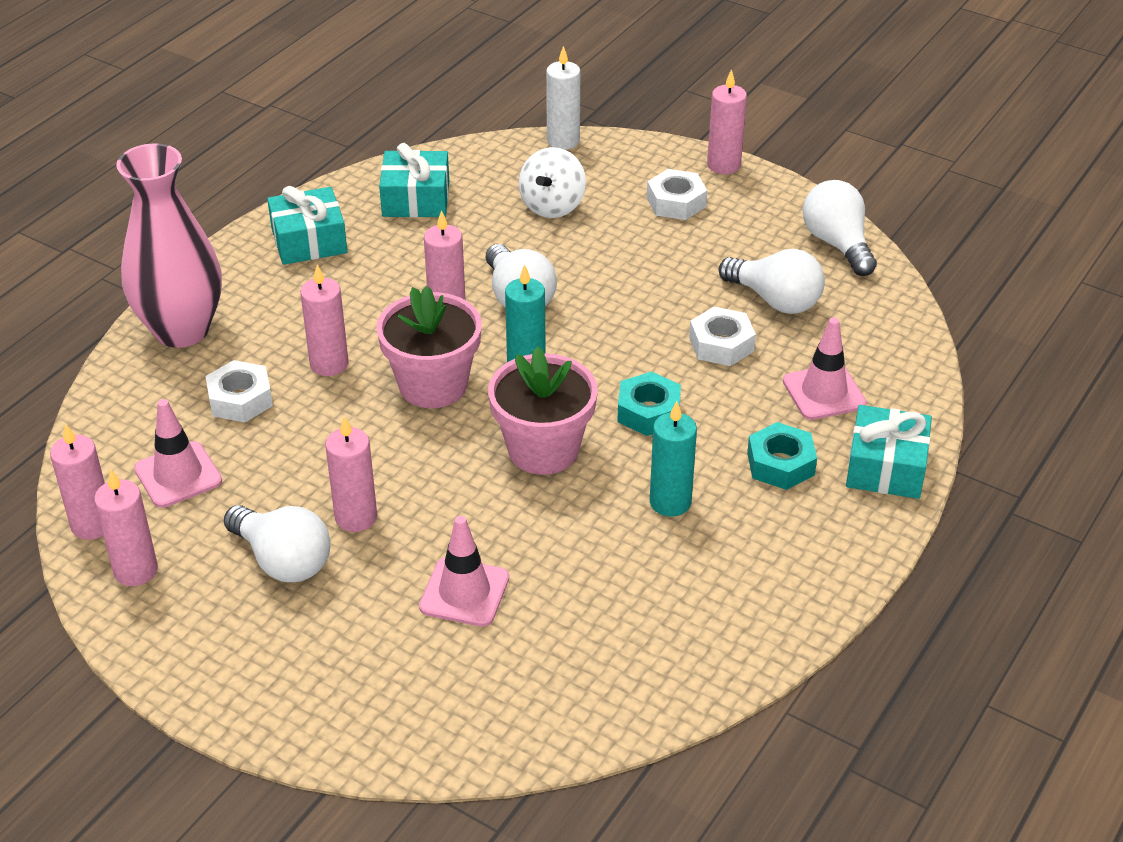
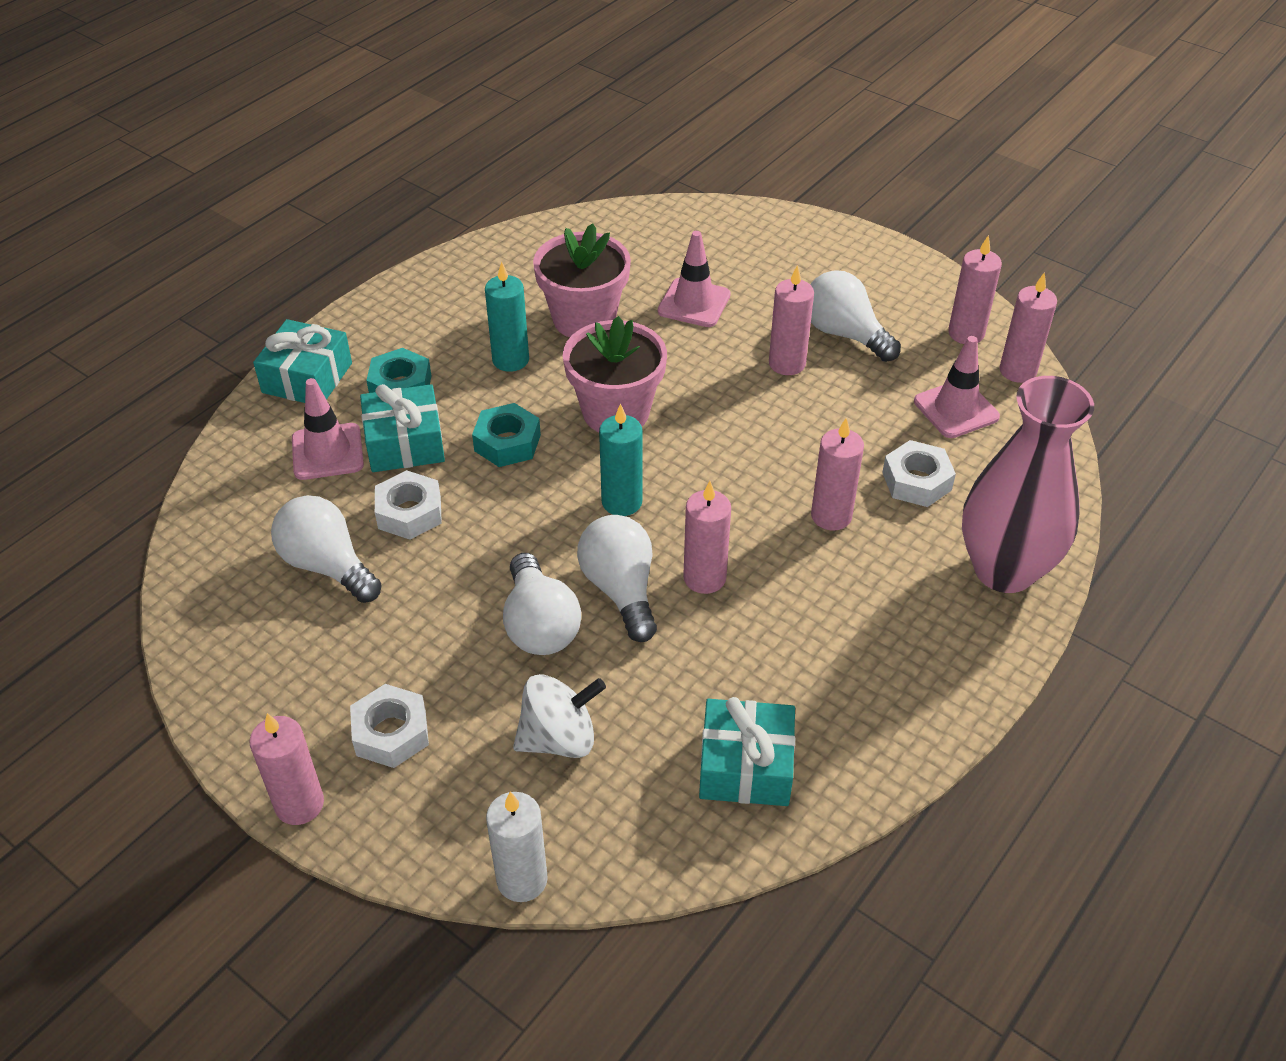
camera: 175 degrees left, 5 degrees up
turquoise gift [267,186,347,265] -> turquoise gift moved to [360,384,445,472]
pink flower pot [376,286,482,408] -> pink flower pot moved to [533,223,631,338]
white spinning top [519,147,586,218] -> white spinning top turned 45 degrees clockwise [513,674,606,758]
white light bulb [803,180,877,276] -> white light bulb moved to [503,553,581,655]

